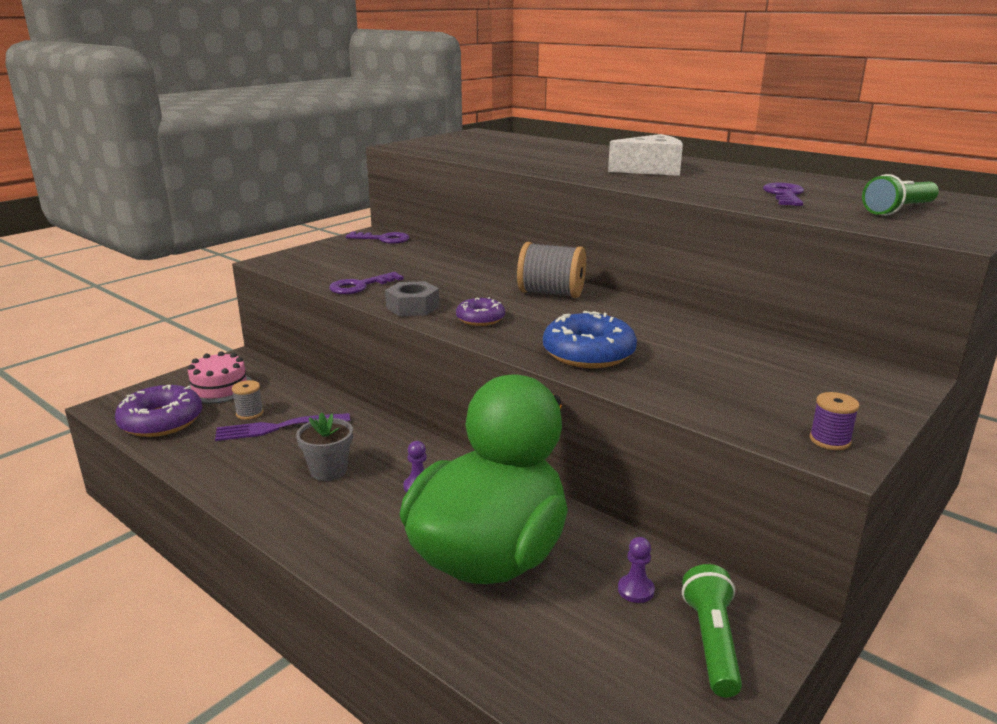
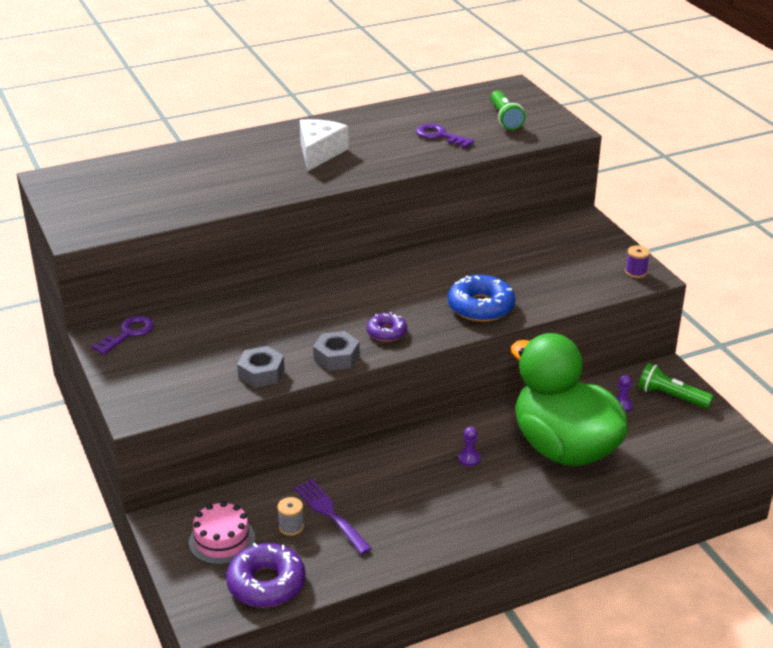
camera: 65 degrees left, 10 degrees up
purple fork [215,413,350,441] -> purple fork turned 135 degrees clockwise [294,480,372,555]
grey flower pot [296,413,353,481] -> none
purple key [329,272,404,294] -> grey nut [237,346,284,388]
grey spool [517,242,586,298] -> none

